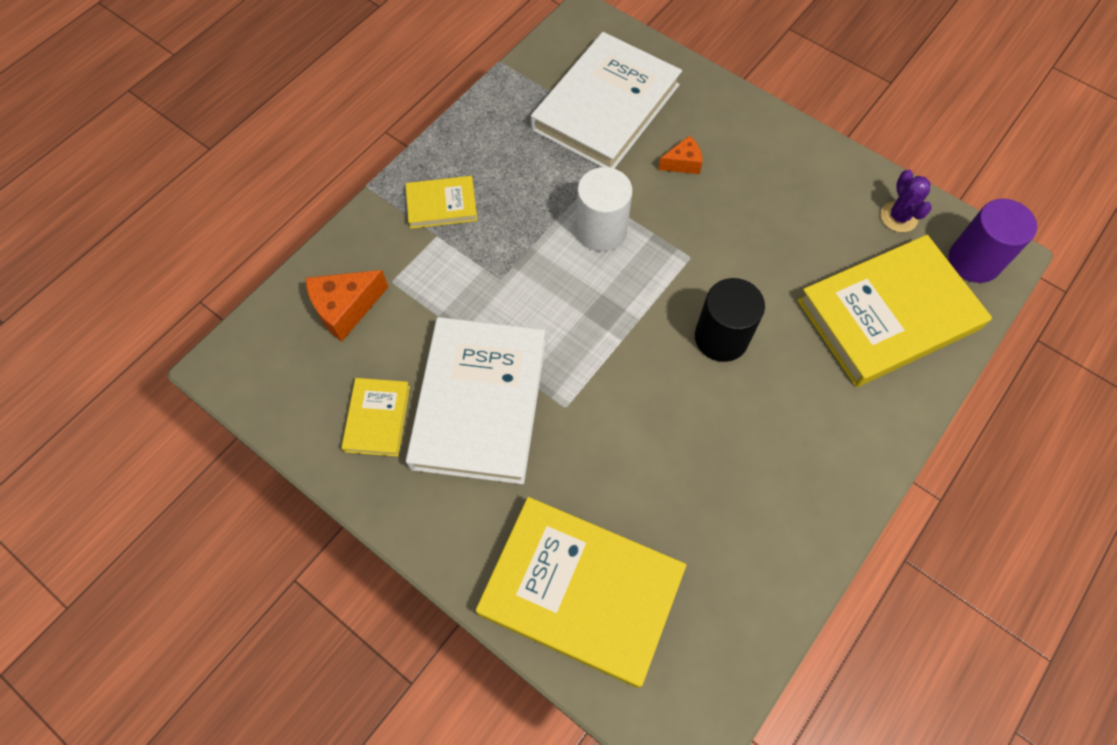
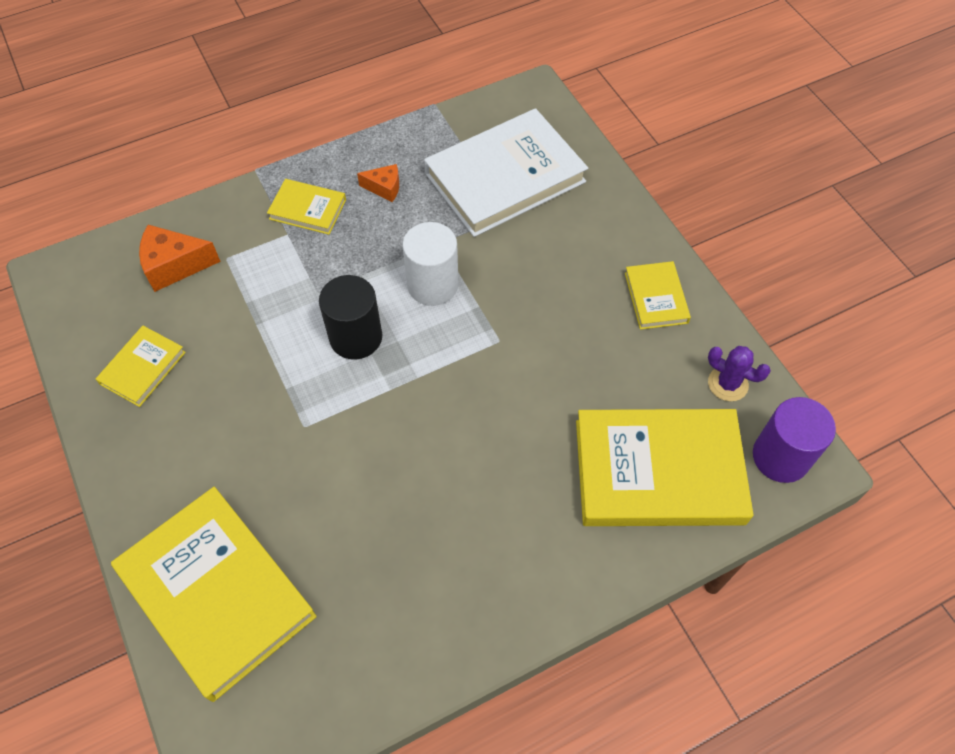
camera: 25 degrees right, 5 degrees down
white book [406,317,546,484] -> none
orange cheese [658,135,703,174] -> orange cheese moved to [357,164,399,202]
black cylinder [695,278,765,362] -> black cylinder moved to [319,275,382,359]
purple cactus [880,170,931,232] -> purple cactus turned 75 degrees counterclockwise [708,346,771,401]
none -> yellow book [625,261,691,330]

